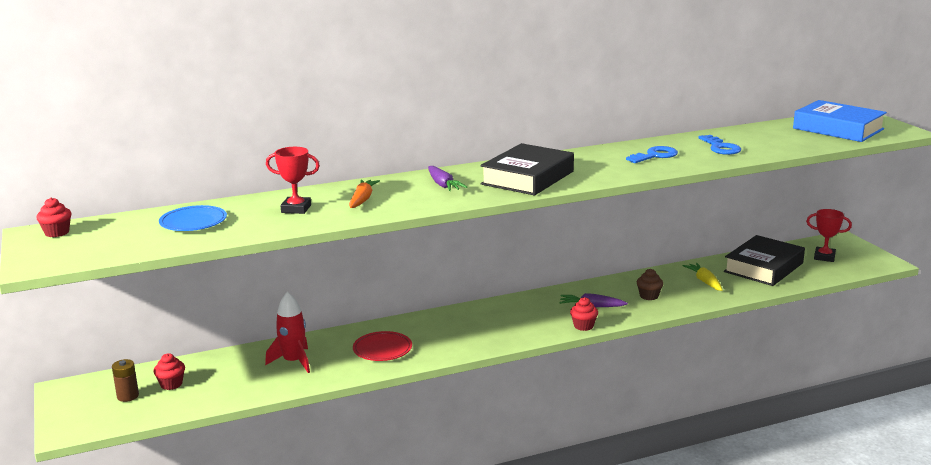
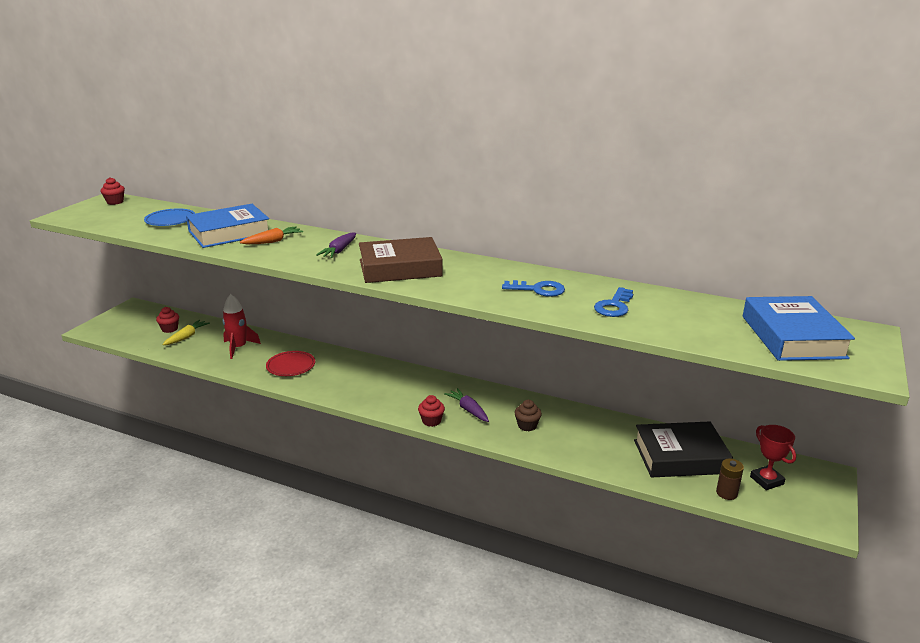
camera: 45 degrees right, 5 degrees up
brown battery [112,359,139,402] -> brown battery moved to [716,459,744,500]
red trophy [266,147,320,214] -> blue book [186,204,269,248]
black book [480,143,574,195] -> brown book [359,237,443,283]
yellow carrot [683,263,722,291] -> yellow carrot moved to [162,320,210,345]

